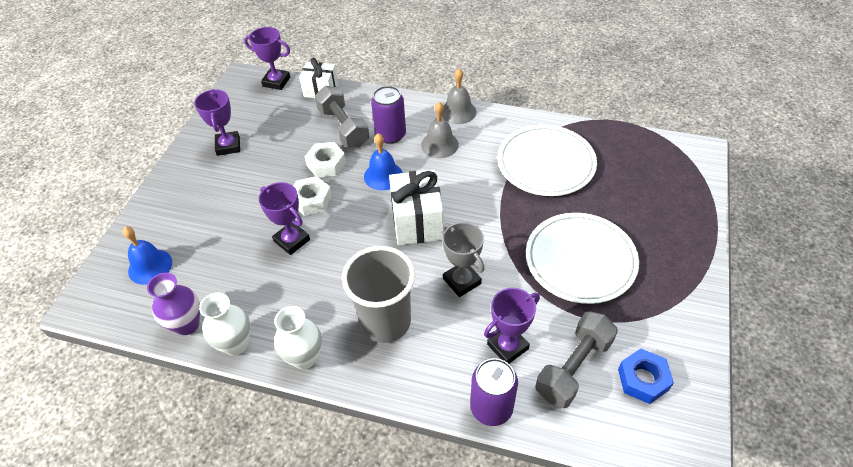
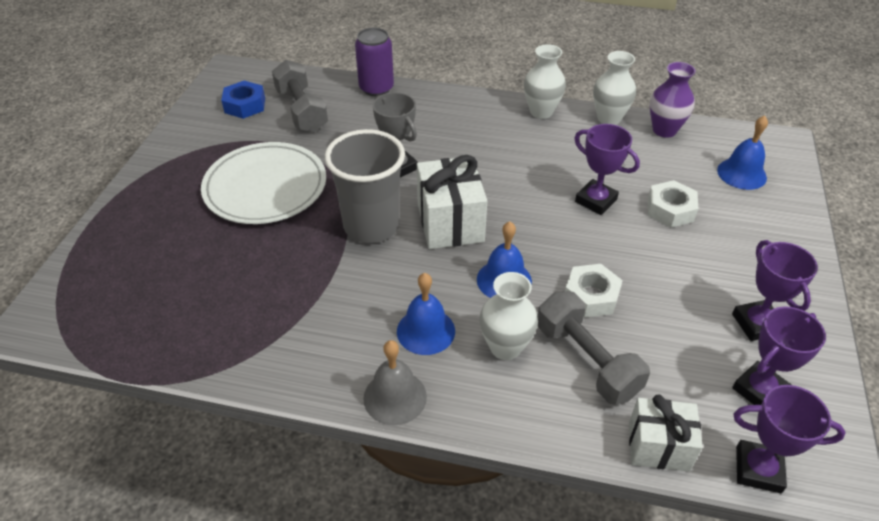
camera: 175 degrees right, 5 degrees down
white nut [294,176,332,216] -> white nut moved to [648,180,699,228]
grey cup [342,246,415,343] -> grey cup moved to [325,129,405,243]
purple can [371,86,406,144] -> white vase [479,272,538,360]
grey bell [421,102,459,158] -> blue bell [397,273,455,355]
purple trophy [484,288,540,364] -> purple trophy moved to [732,306,826,405]
white plate [497,125,597,196] -> none
grey dumbbell [536,311,618,408] -> grey dumbbell turned 60 degrees counterclockwise [272,60,328,132]

